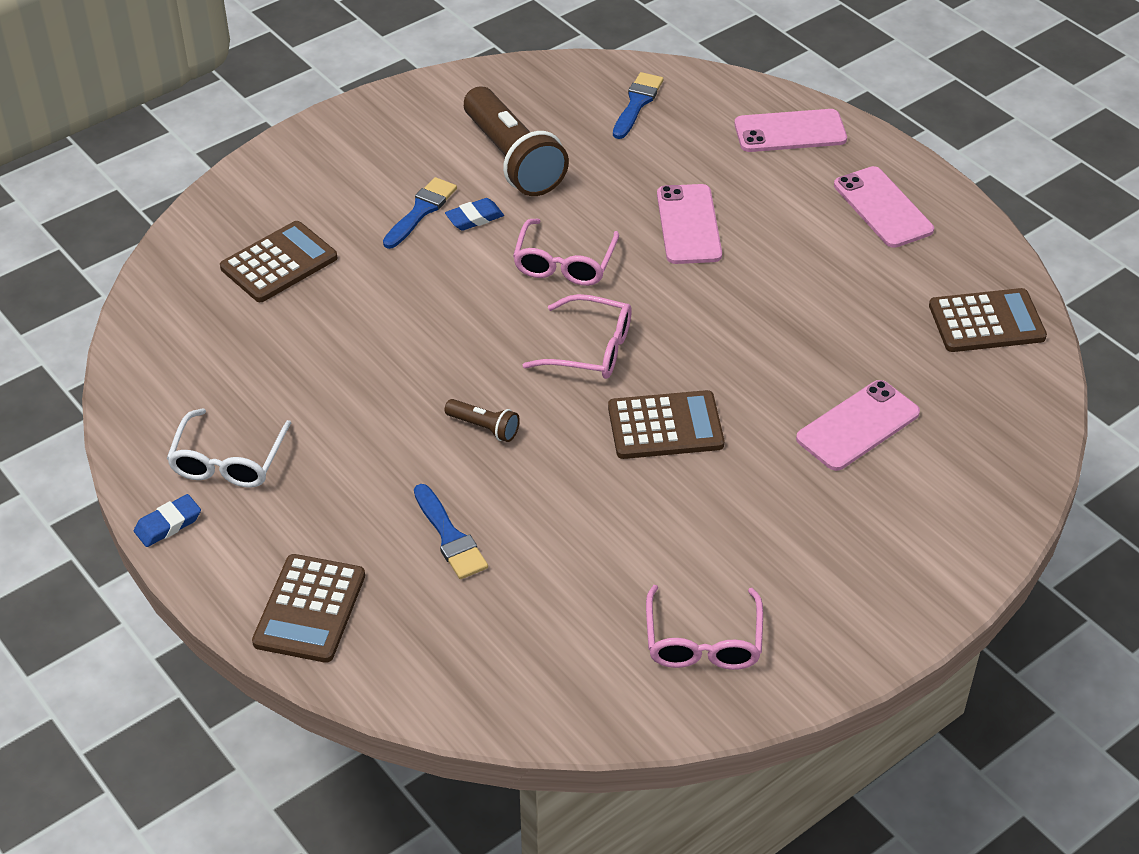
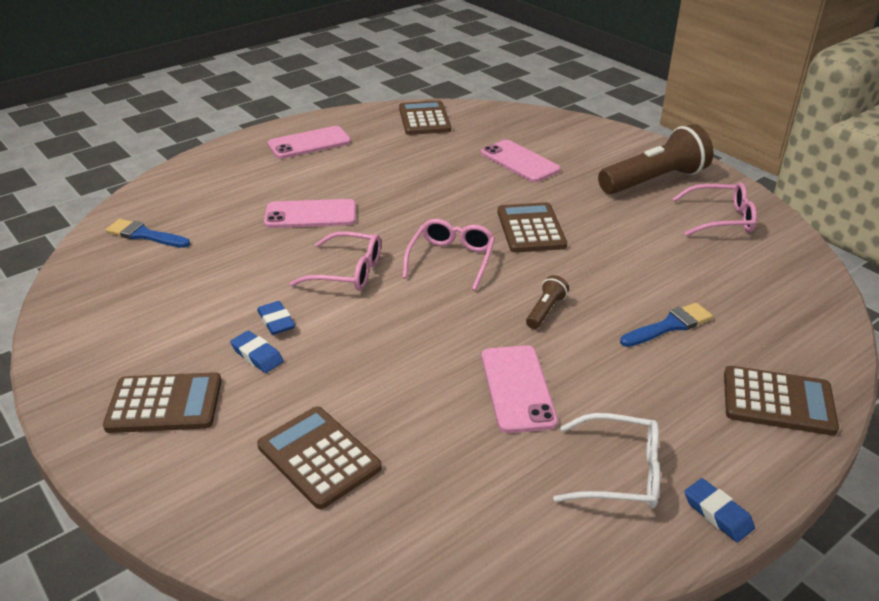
camera: 90 degrees left, 10 degrees down
blue brush [383,177,457,249] -> blue eraser [230,331,284,373]
brown flashlight [464,87,569,196] -> brown flashlight moved to [598,124,713,194]
pink phone [734,109,847,152] -> pink phone moved to [482,345,558,433]
none -> brown calculator [103,372,222,433]

